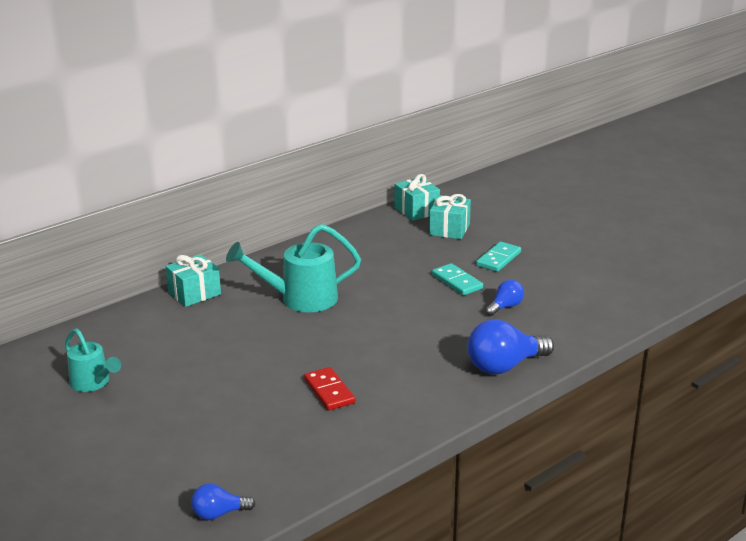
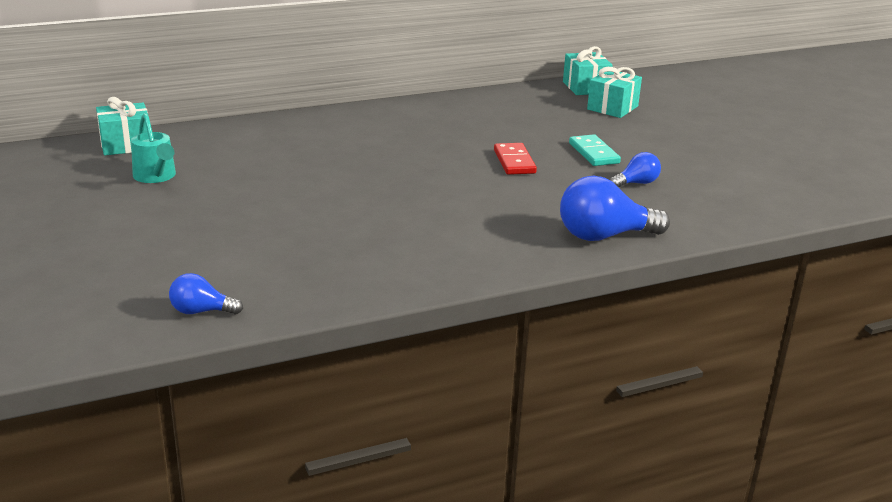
camera: 15 degrees right, 0 degrees up
turquoise gift [165,254,221,307] -> turquoise gift moved to [96,97,149,156]
turquoise watering can [226,224,361,312] -> none
red domino [304,367,355,411] -> red domino moved to [494,143,537,175]
turquoise domino [476,242,521,272] -> none

